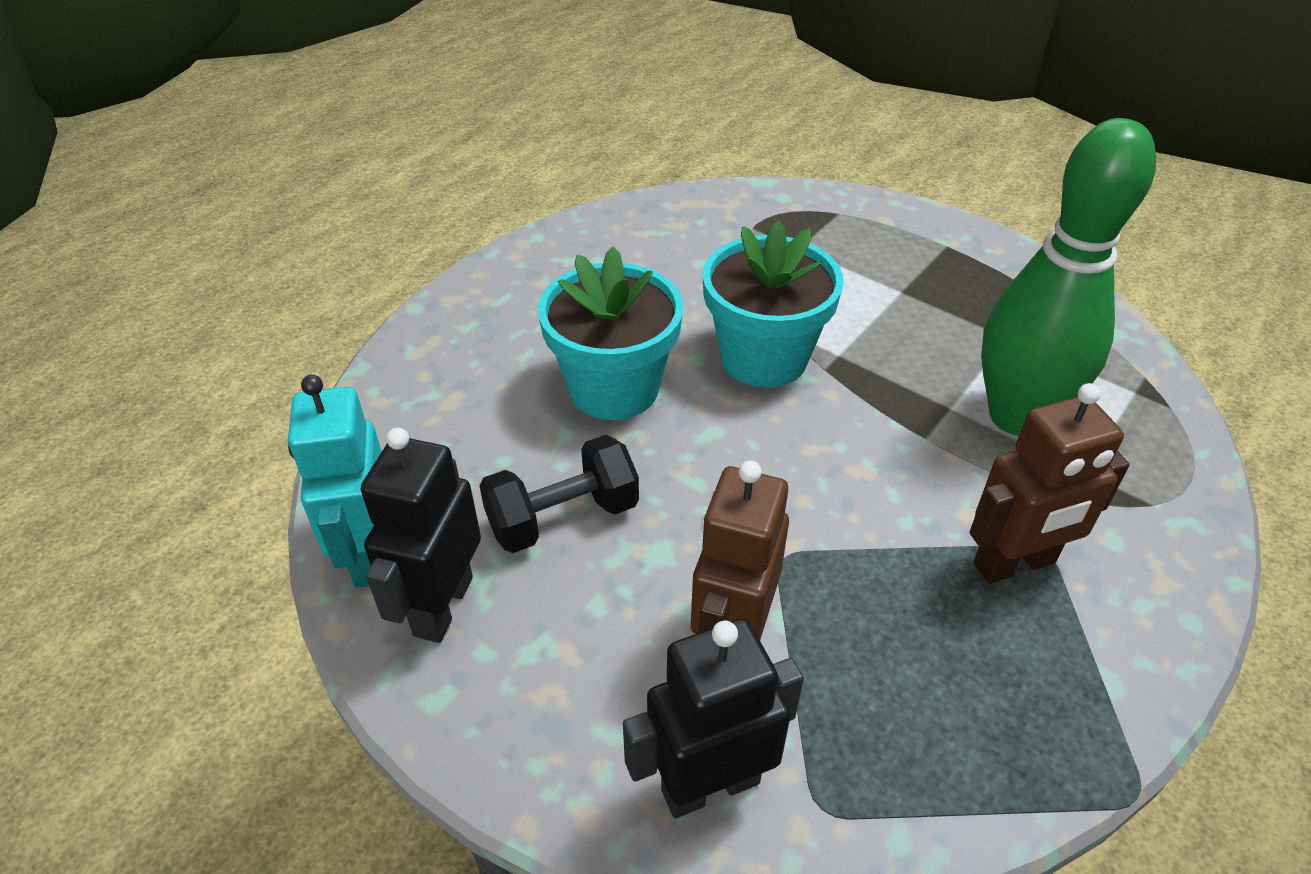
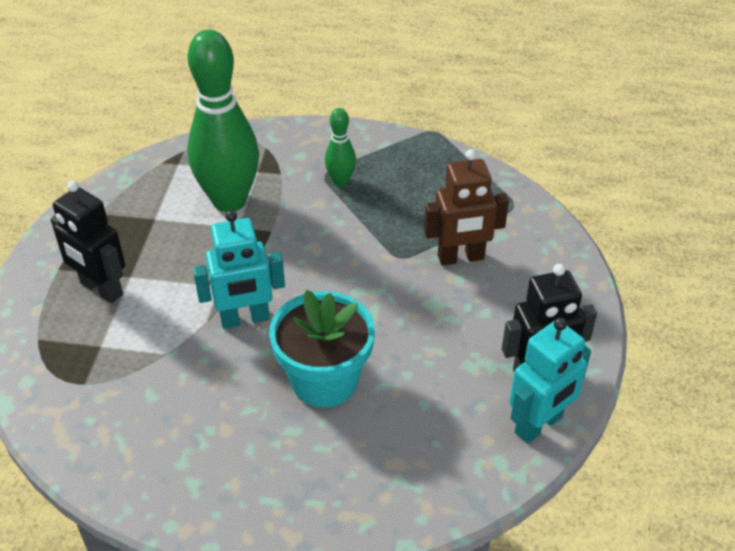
camera: 120 degrees left, 0 degrees up
black dumbbell [479,435,639,553] -> none
black robot [623,618,804,818] -> black robot moved to [50,181,125,303]
turquoise flower pot [702,220,844,388] -> turquoise robot [193,210,285,329]
brown robot [970,383,1130,584] -> green bowling pin [325,108,356,186]

